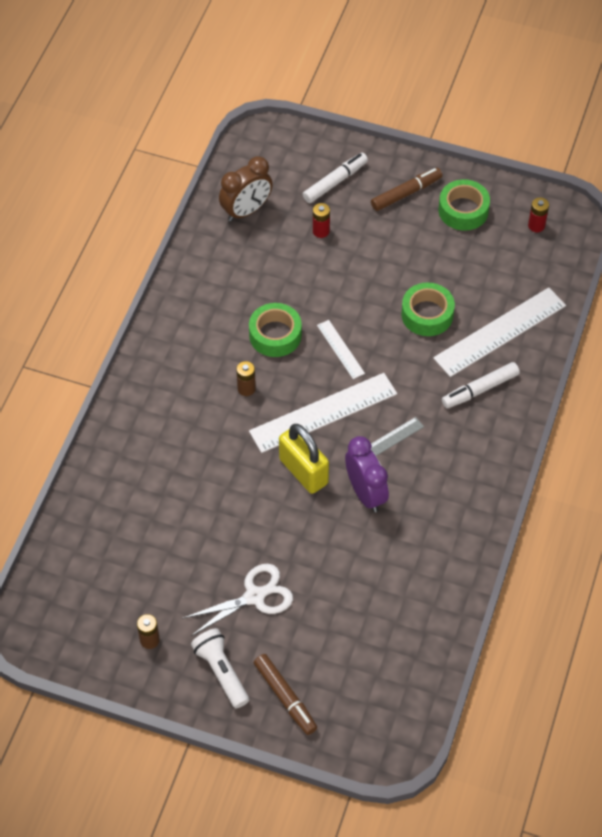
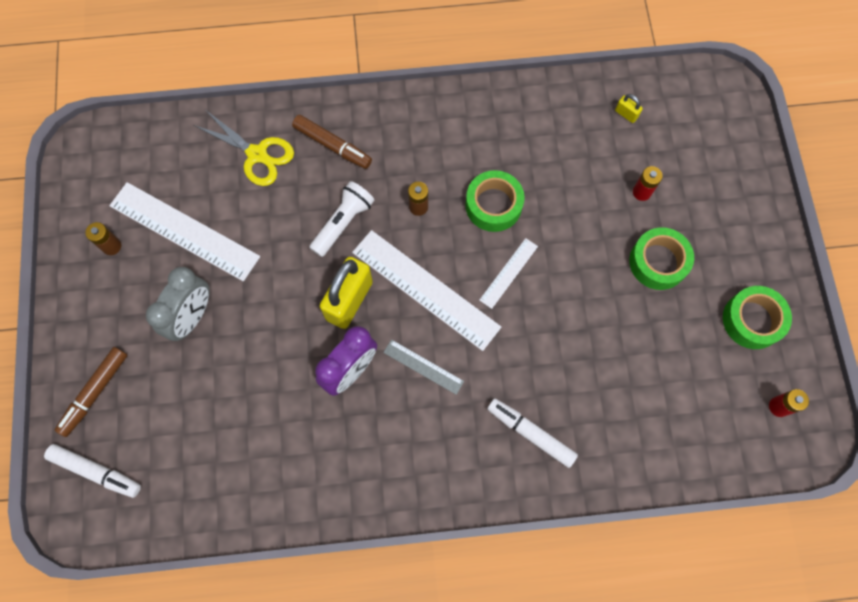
camera: 65 degrees right, 15 degrees up
white scissors [182,564,293,636] -> grey clock [146,267,210,341]
white flashlight [191,628,249,709] -> white flashlight moved to [309,181,375,257]
brown clock [219,156,273,221] -> yellow padlock [615,94,643,123]
white marker [303,153,368,203] -> white marker moved to [44,444,141,498]
brown marker [371,168,442,211] -> brown marker moved to [292,115,372,169]
green tape [401,282,455,336] -> green tape moved to [629,227,694,290]
white ruler [433,287,566,377] -> white ruler moved to [109,182,260,282]
none -> yellow scissors [194,111,294,186]

